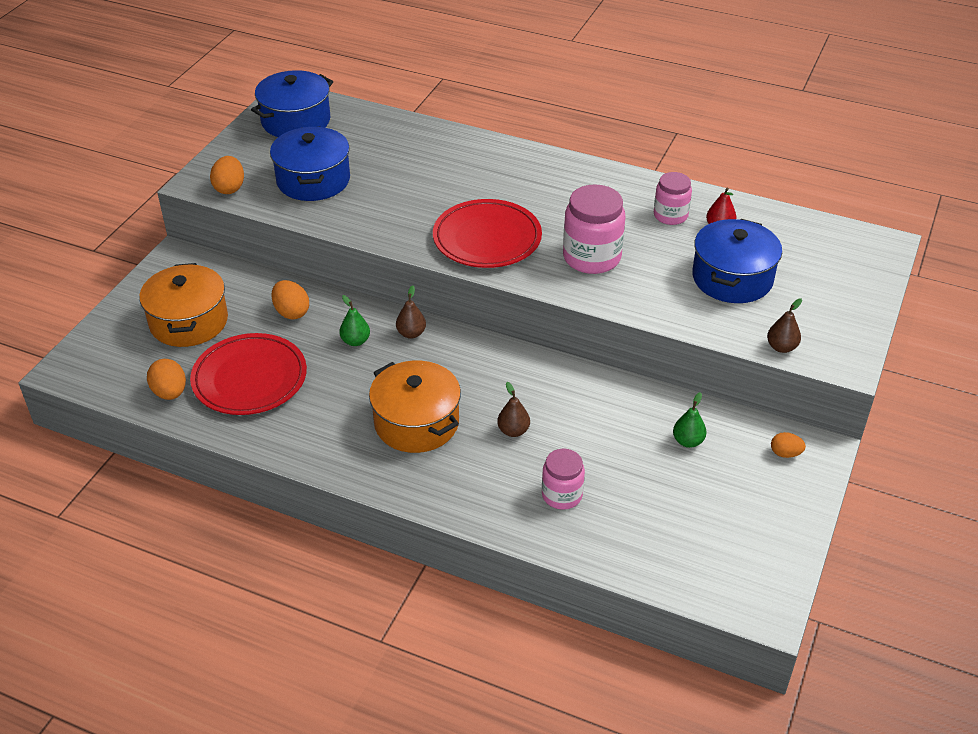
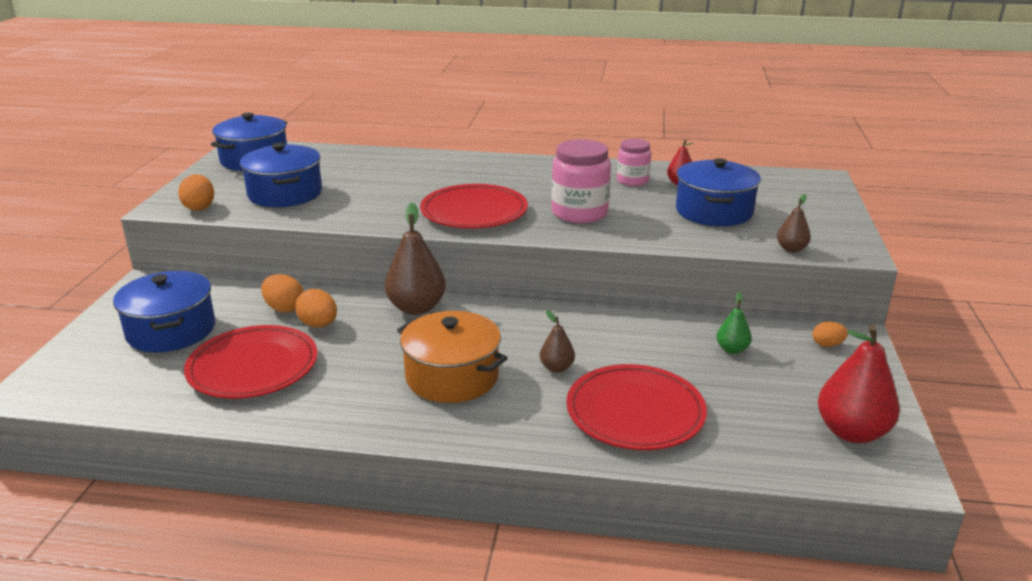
camera: 15 degrees left, 15 degrees down
orange pot [139,263,228,347] -> blue pot [113,271,215,352]
orange egg [147,359,186,400] -> orange egg moved to [295,289,337,327]
green pear [339,295,370,346] -> none
brown pear [396,286,426,339] -> brown pear [385,203,446,315], size x1.92
pink jar [542,449,585,510] -> red plate [566,364,707,450]
none -> red pear [818,325,900,443]

